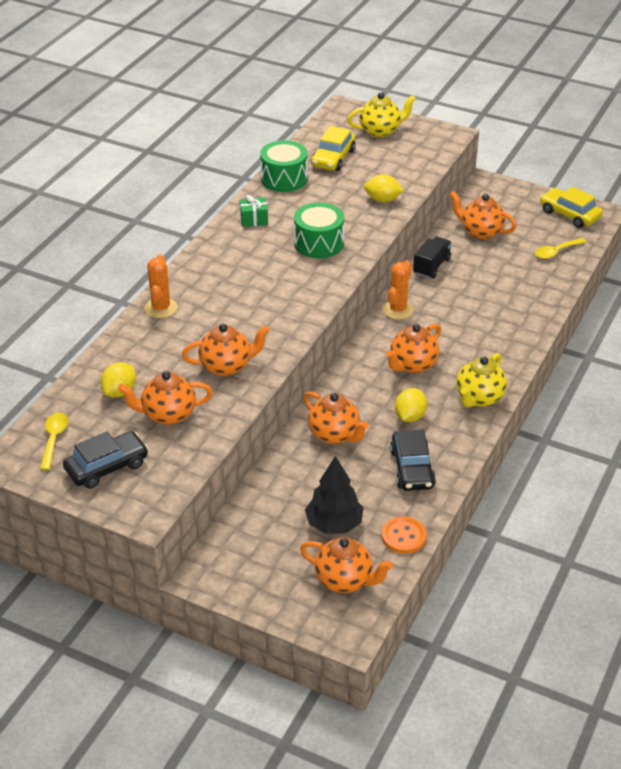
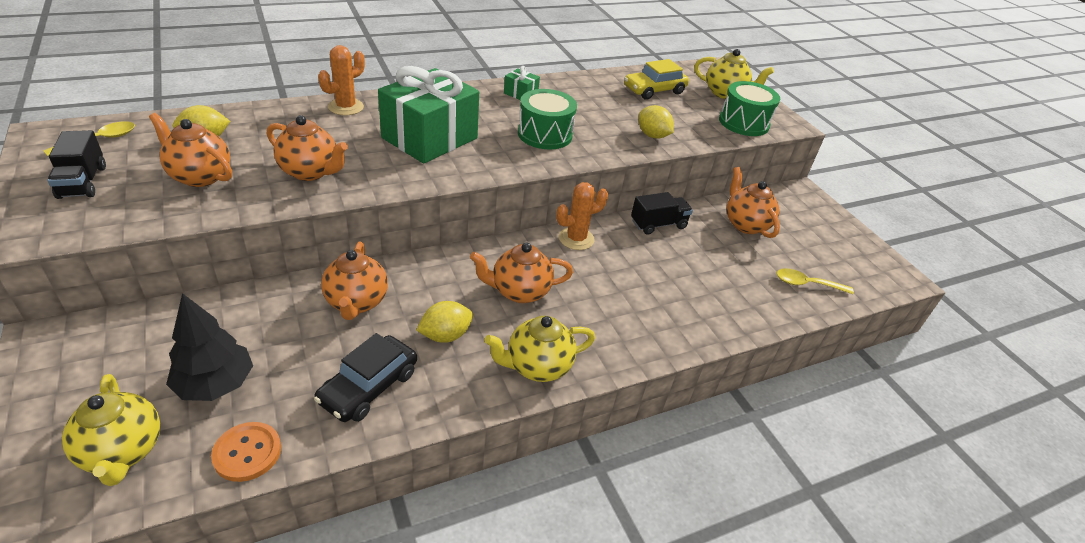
camera: 35 degrees right, 0 degrees up
black car [63,431,148,489] -> black truck [47,130,106,199]
green drum [260,140,308,192] -> green drum moved to [719,81,780,136]
orange teapot [300,537,393,593] -> yellow teapot [62,374,160,486]
yellow car [540,187,603,228] -> none
none -> green gift [378,66,479,164]

